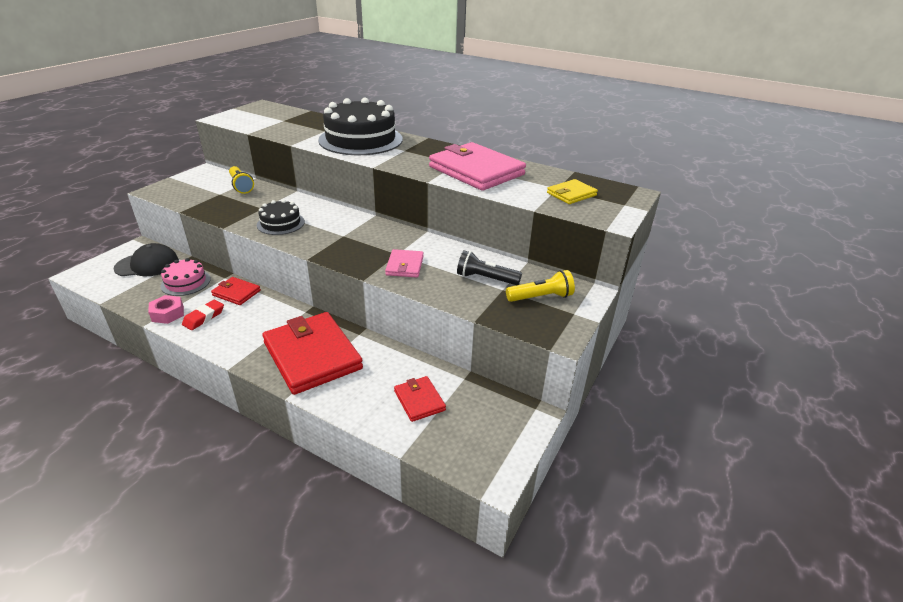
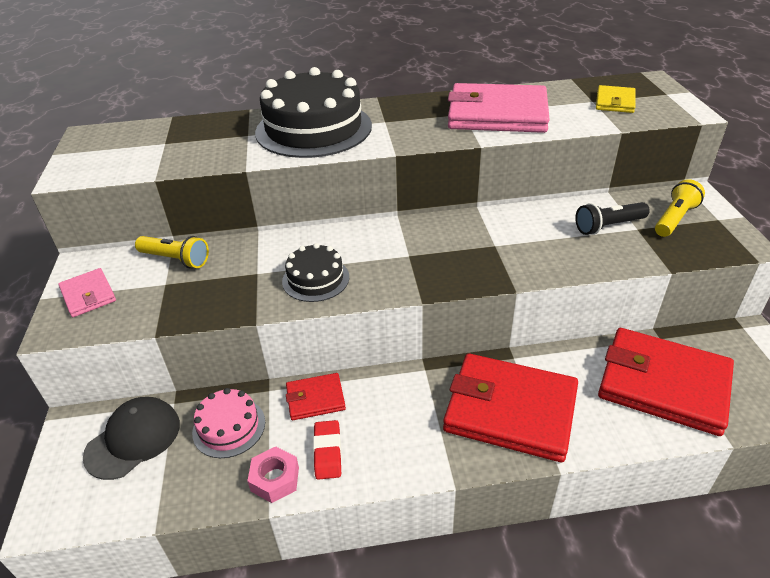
camera: 35 degrees left, 5 degrees up
pink wallet [385,249,424,277] -> pink wallet moved to [58,268,116,317]
red wallet [394,376,446,422] -> red wallet [598,328,734,436], size x2.09

